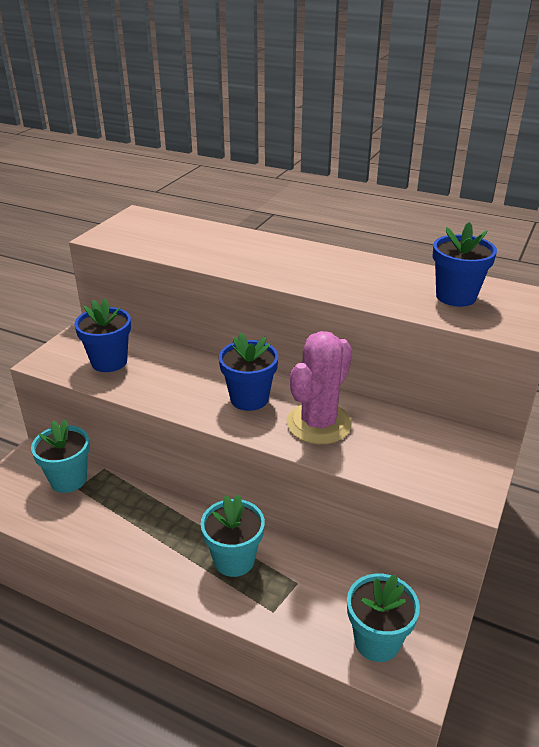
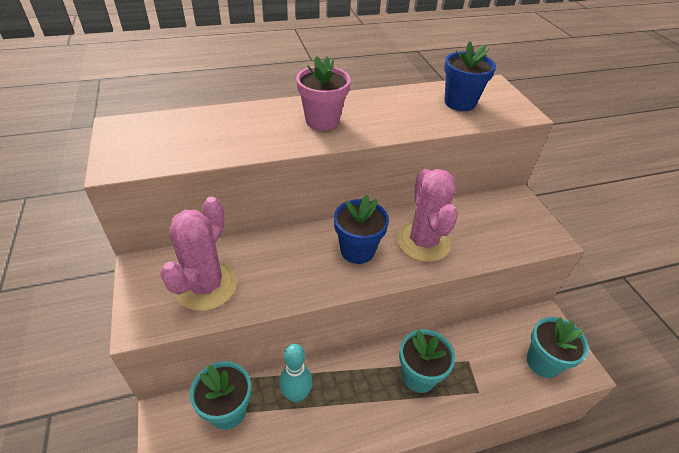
camera: 45 degrees left, 10 degrees up
blue flower pot [74,298,131,372] -> pink cactus [160,197,237,311]
none -> turquoise bowling pin [279,344,312,403]
none -> pink flower pot [296,56,351,131]

